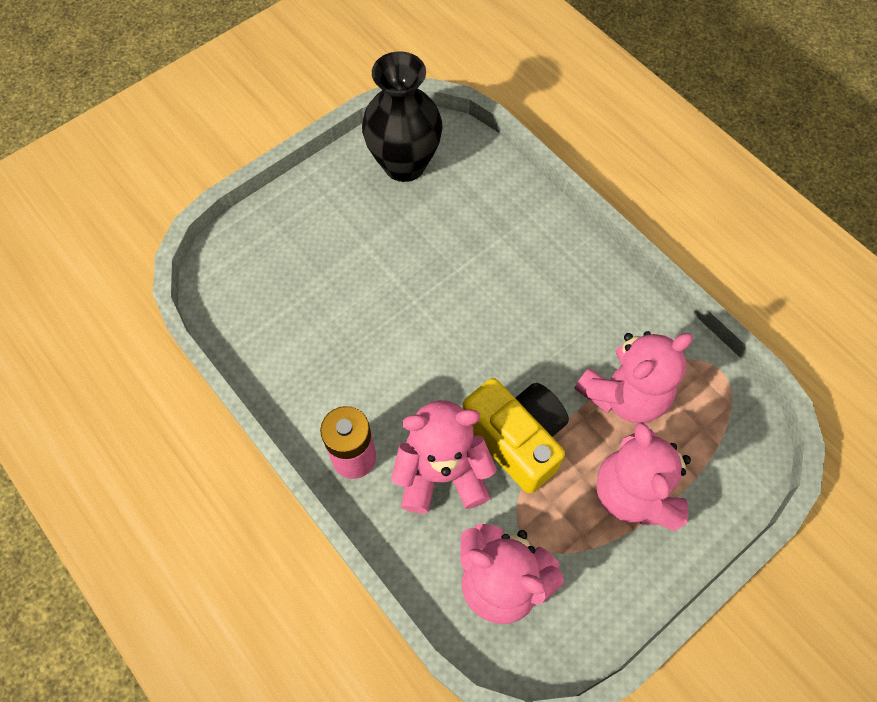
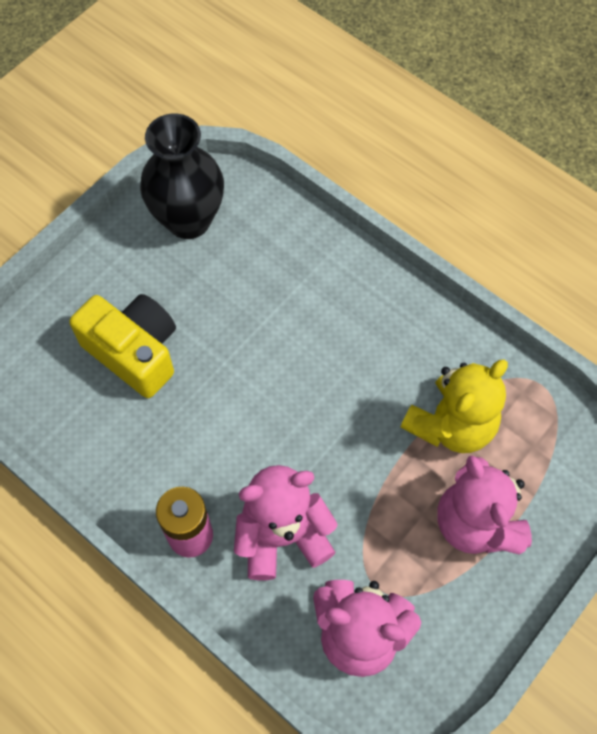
camera: 10 degrees left, 0 degrees up
yellow camera [463,378,569,493] -> yellow camera moved to [69,294,176,398]
pink teddy bear [574,331,693,423] -> yellow teddy bear [401,359,508,453]

